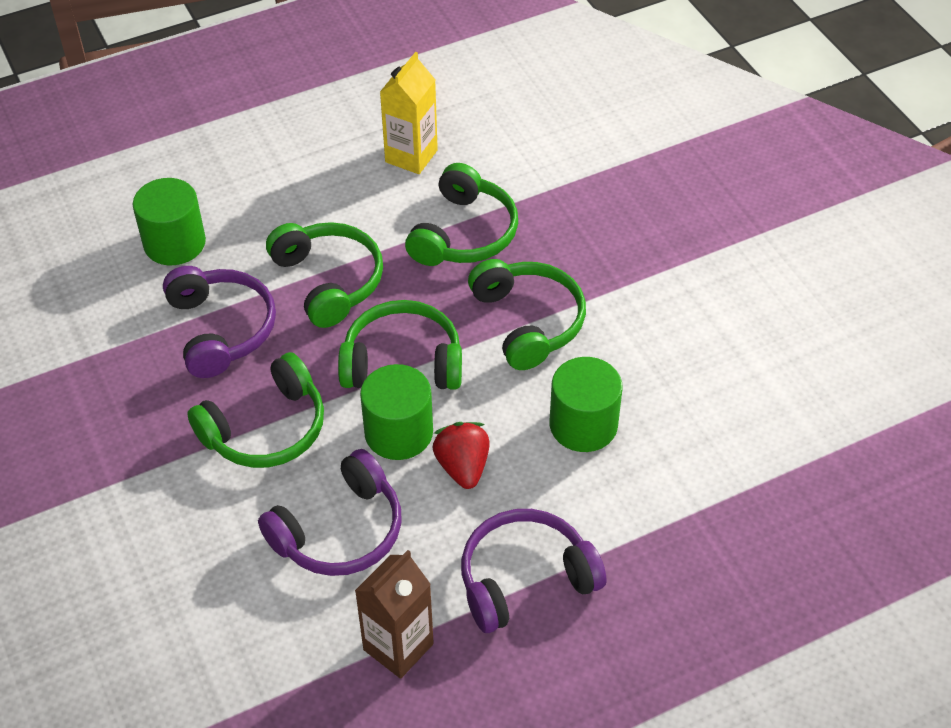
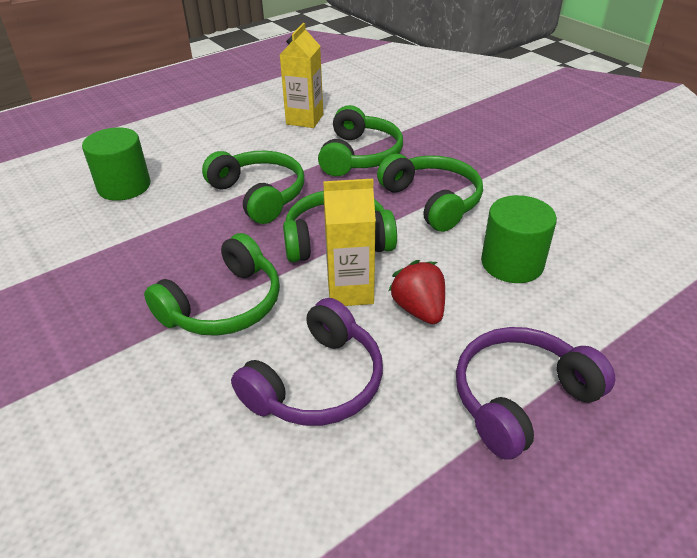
camera: 10 degrees left, 10 degrees down
purple headphones [163,266,276,378] -> none
brown carton [355,550,434,679] -> none
green cylinder [360,364,433,460] -> yellow carton [323,178,376,306]

